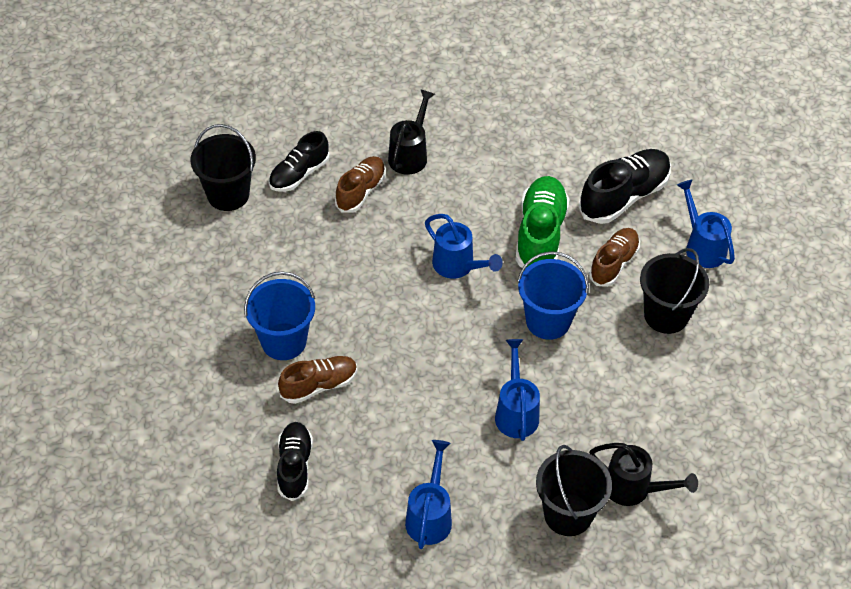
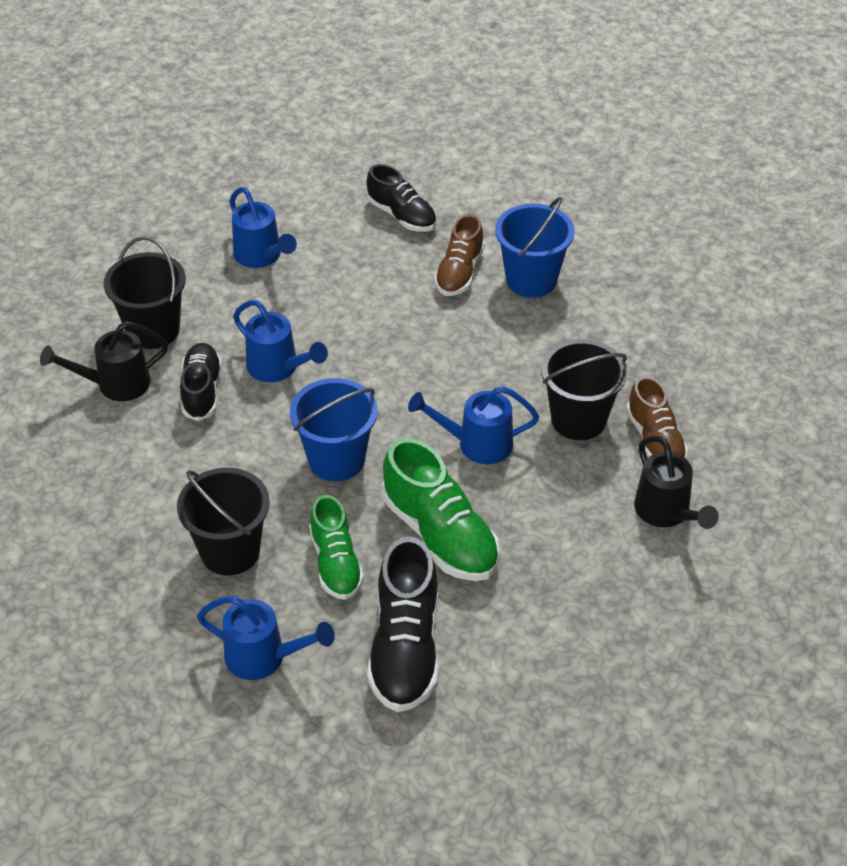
camera: 135 degrees right, 5 degrees down
black bucket [190,124,256,211] -> black bucket moved to [541,339,627,440]
black shoe [269,131,330,192] -> black shoe moved to [180,343,222,421]
brown shoe [589,228,640,287] -> green shoe [309,495,364,600]

